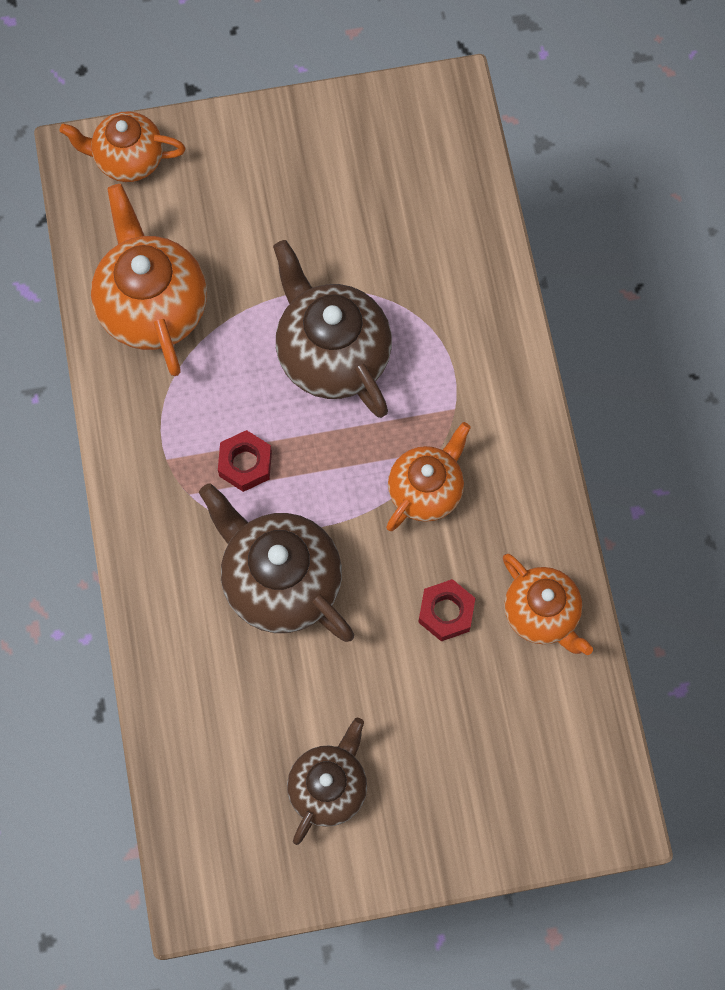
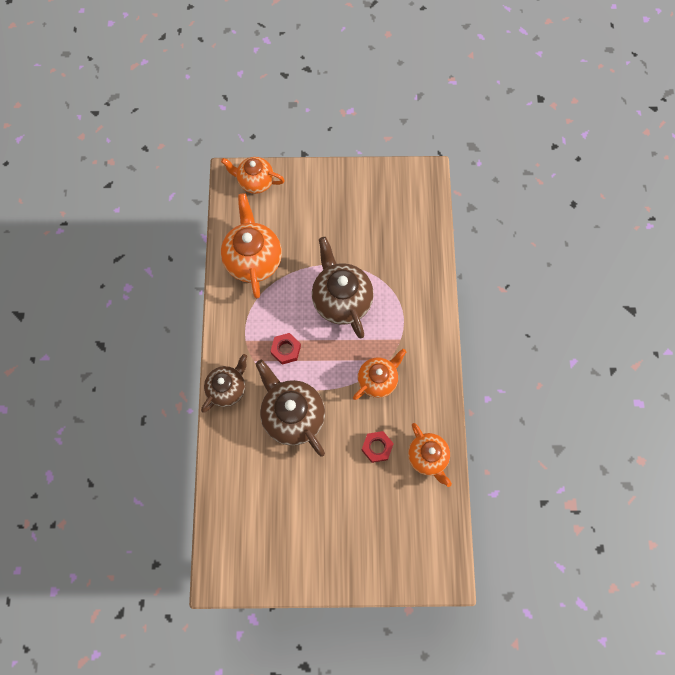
camera: 10 degrees right, 0 degrees up
brown teapot [287,718,367,845] -> brown teapot moved to [201,354,247,412]

